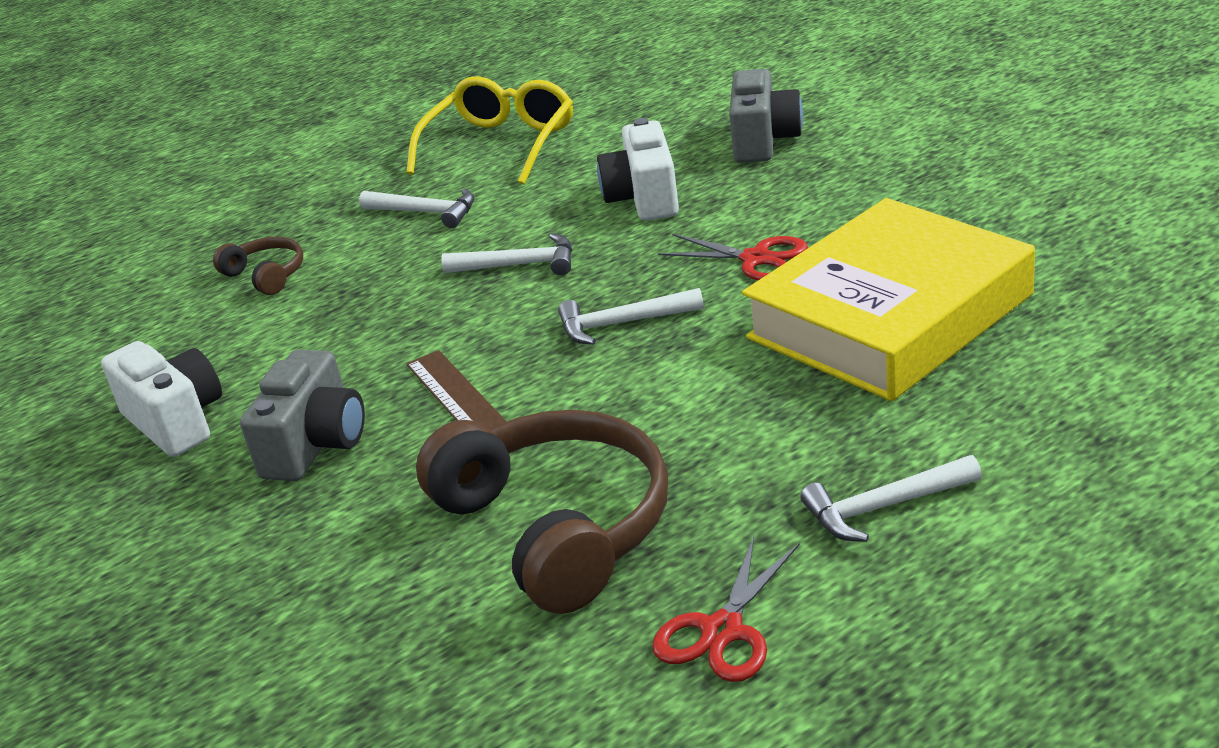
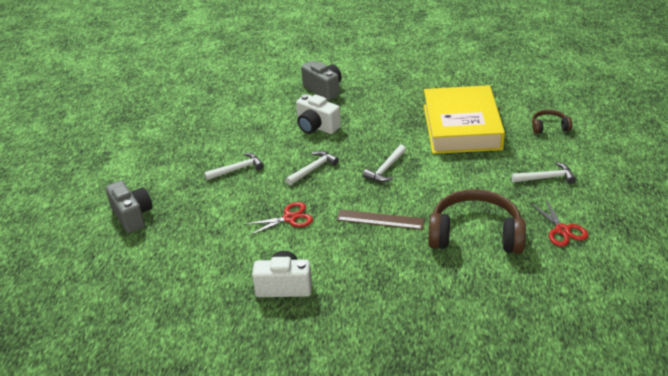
camera: 50 degrees left, 5 degrees up
brown headphones [213,237,303,295] -> brown headphones moved to [532,110,572,134]
grey camera [240,349,365,481] -> grey camera moved to [105,180,153,233]
yellow glasses [406,76,573,185] -> none
red scissors [657,234,808,280] -> red scissors moved to [243,202,313,236]
white hammer [800,455,982,542] -> white hammer turned 120 degrees counterclockwise [512,162,576,184]

